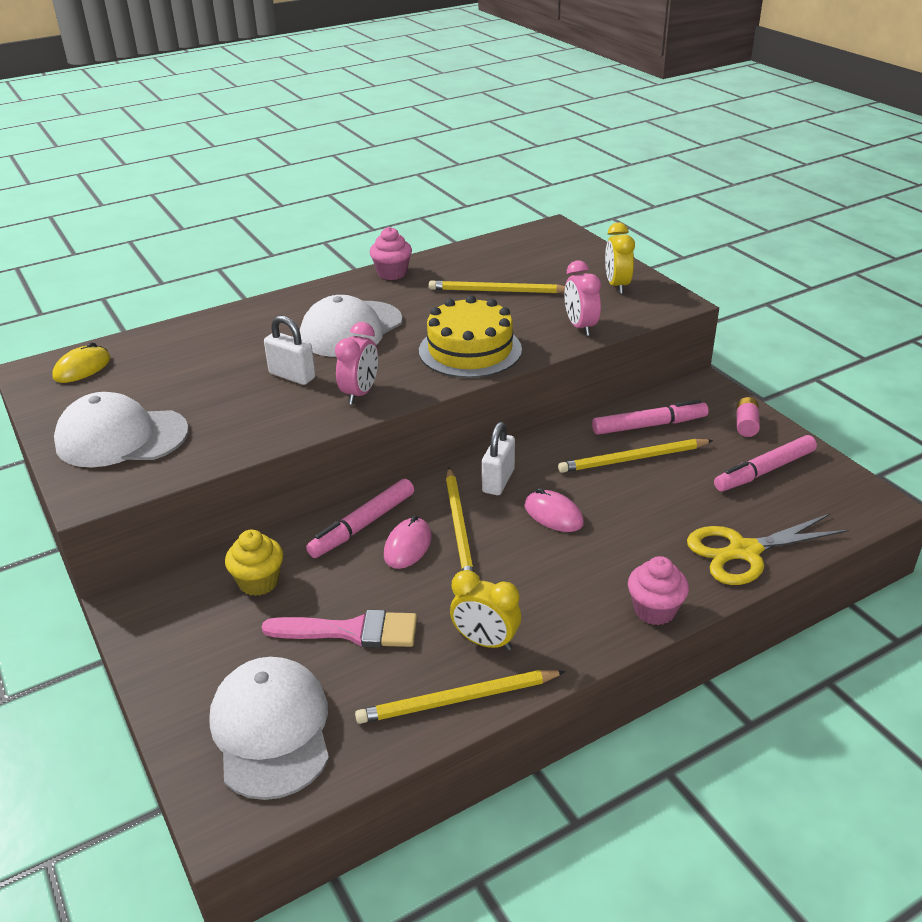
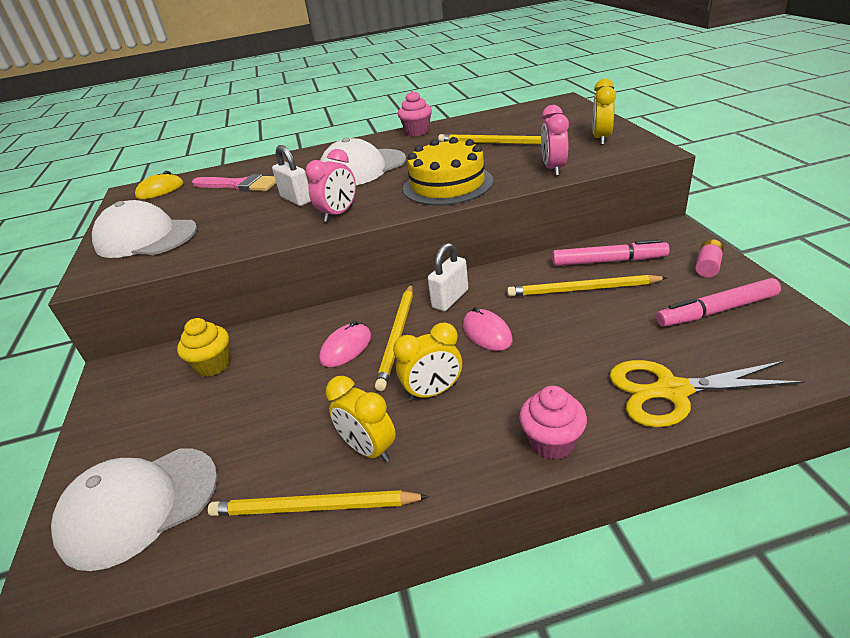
camera: 20 degrees right, 0 degrees up
white cap [209,657,329,800] -> white cap turned 120 degrees counterclockwise [51,448,218,571]
pink brush [262,610,417,648] -> pink brush moved to [192,174,276,192]
pink marker [306,479,414,558] -> none
none -> yellow clock [393,323,462,401]

